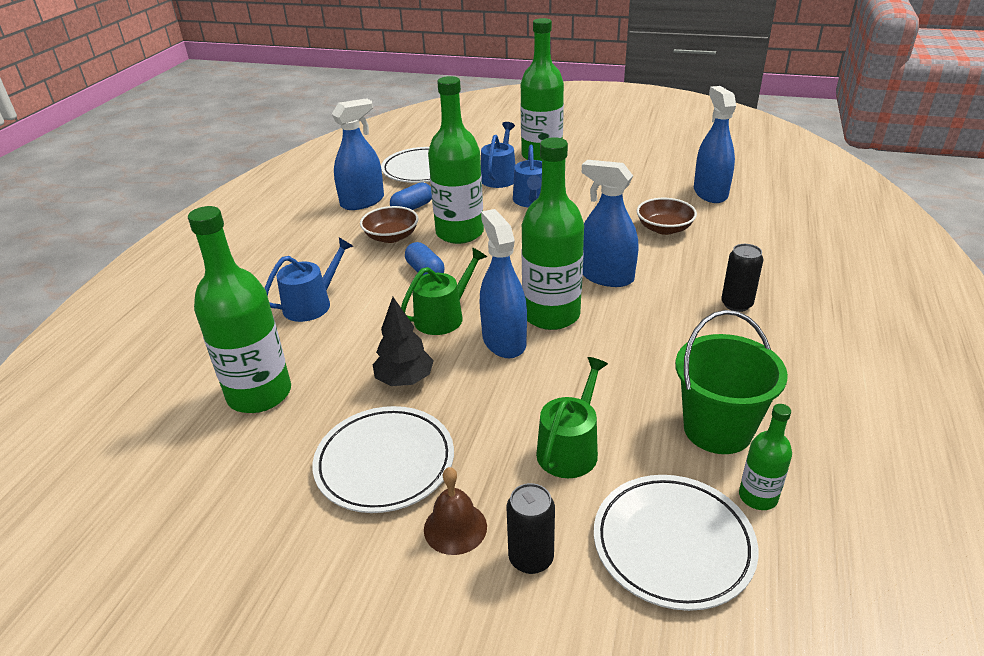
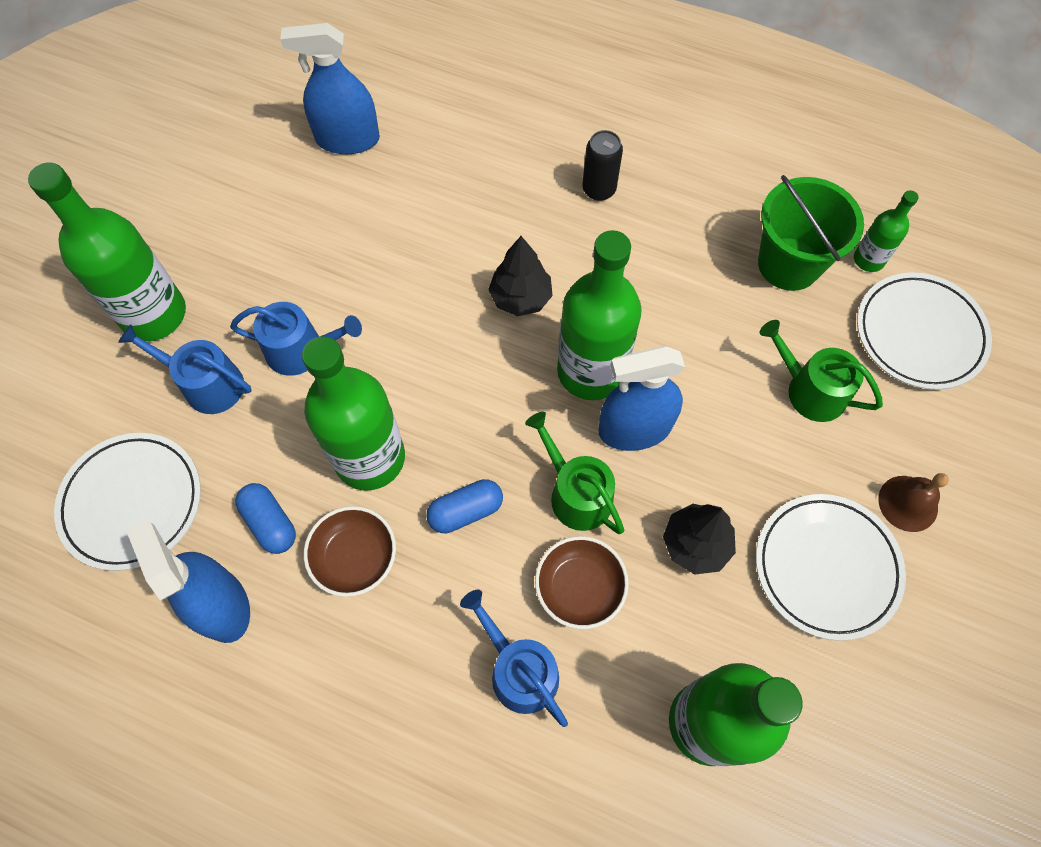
camera: 85 degrees left, 30 degrees up
black can [507,483,555,574] -> none
blue spray bottle [582,160,638,287] -> black tree [488,236,553,316]
brown bowl [637,198,697,235] -> brown bowl moved to [535,536,629,629]

